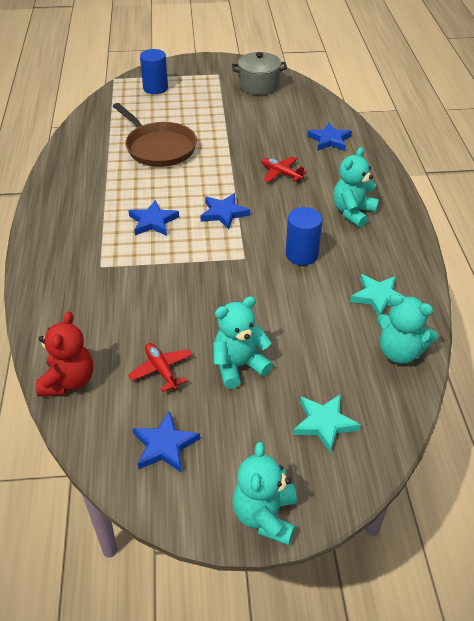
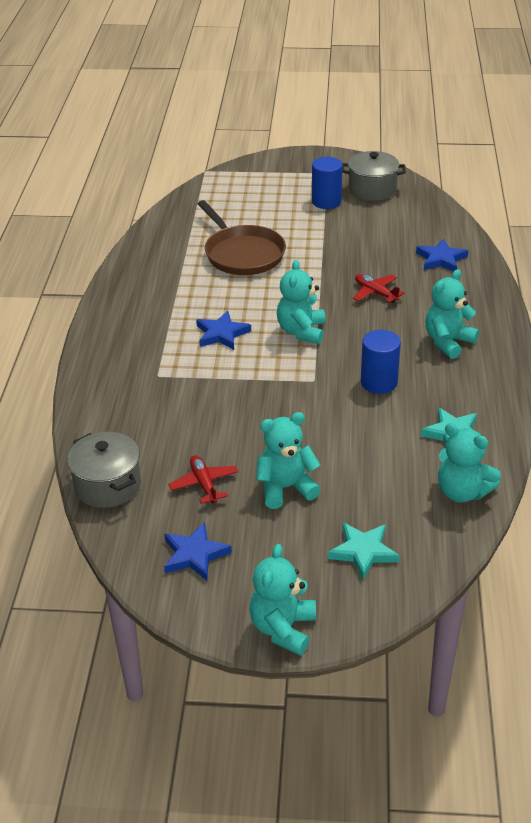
camera: 10 degrees right, 5 degrees down
red teddy bear [36,311,93,396] -> grey pot [67,432,141,508]
blue cylinder [140,49,168,94] -> blue cylinder moved to [312,157,343,209]
blue star [200,193,250,229] -> turquoise teddy bear [277,260,325,344]

